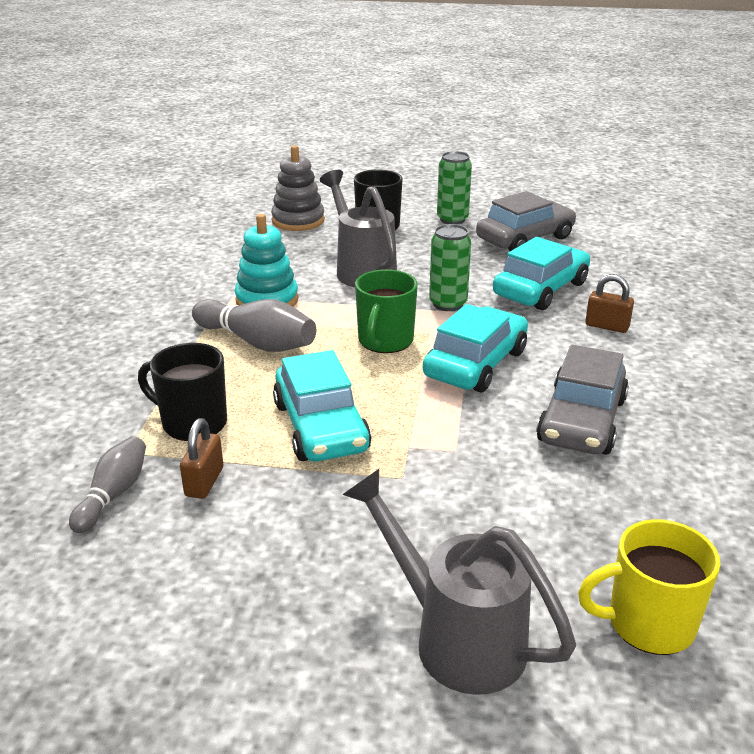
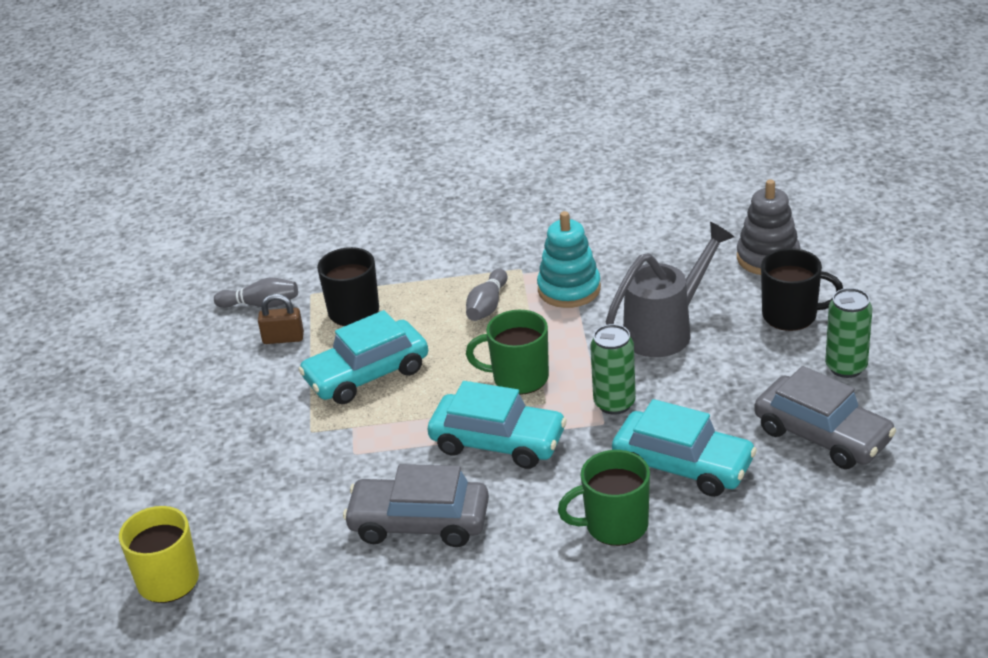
camera: 80 degrees right, 5 degrees up
grey bowling pin [192,299,316,352] -> grey bowling pin [466,269,507,321], size x0.64
grey watering can [342,469,576,695] -> none
brown padlock [585,274,634,333] -> green mug [558,450,650,546]

